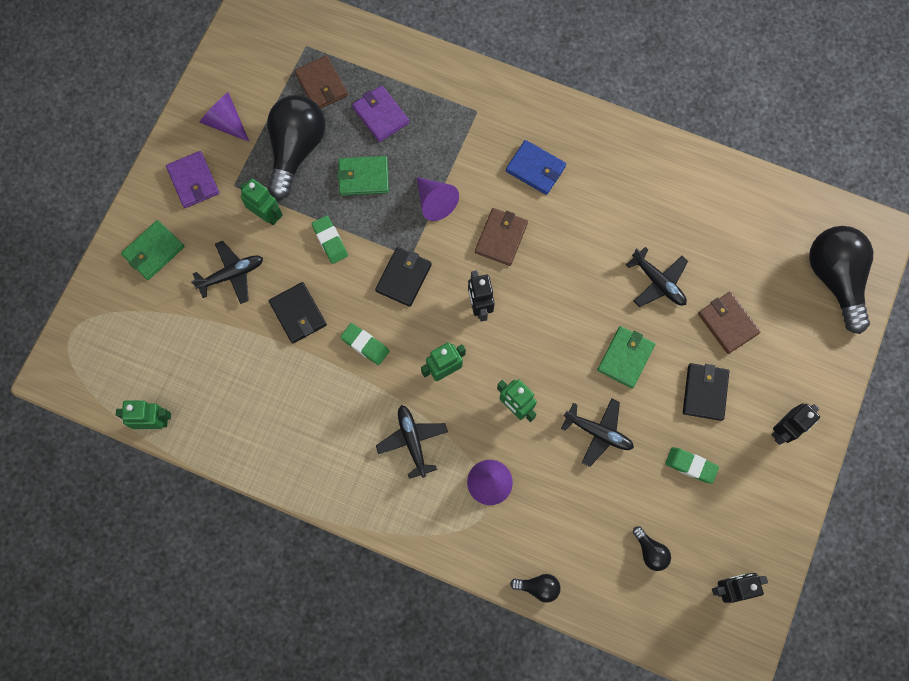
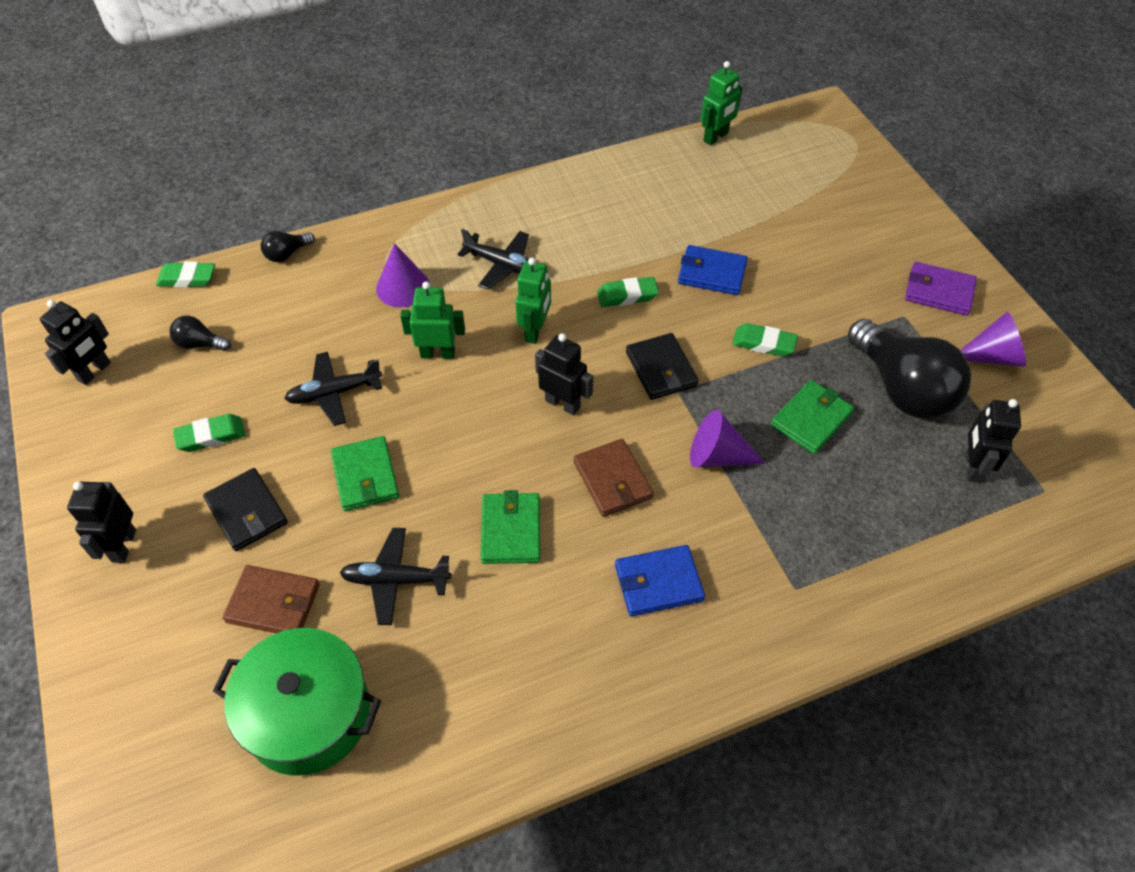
camera: 135 degrees right, 20 degrees down
green wallet [121,220,184,280] -> green wallet moved to [480,490,540,564]
black plane [191,241,263,304] -> none
green robot [240,178,283,225] -> none
black wallet [269,282,327,344] -> blue wallet [678,245,748,295]
brown wallet [294,55,348,109] -> black robot [966,399,1021,483]
purple wallet [352,85,409,142] -> none
black light bulb [809,226,873,334] -> none
none -> green eraser [156,262,215,287]
none -> green pot [213,628,381,776]

